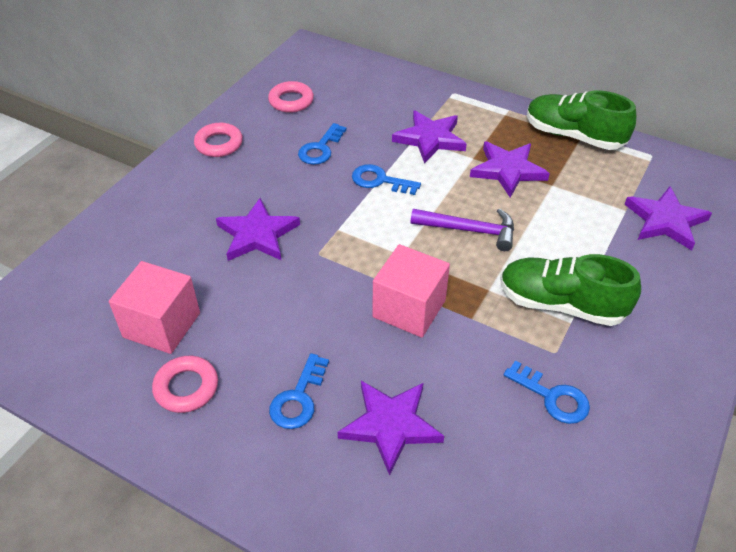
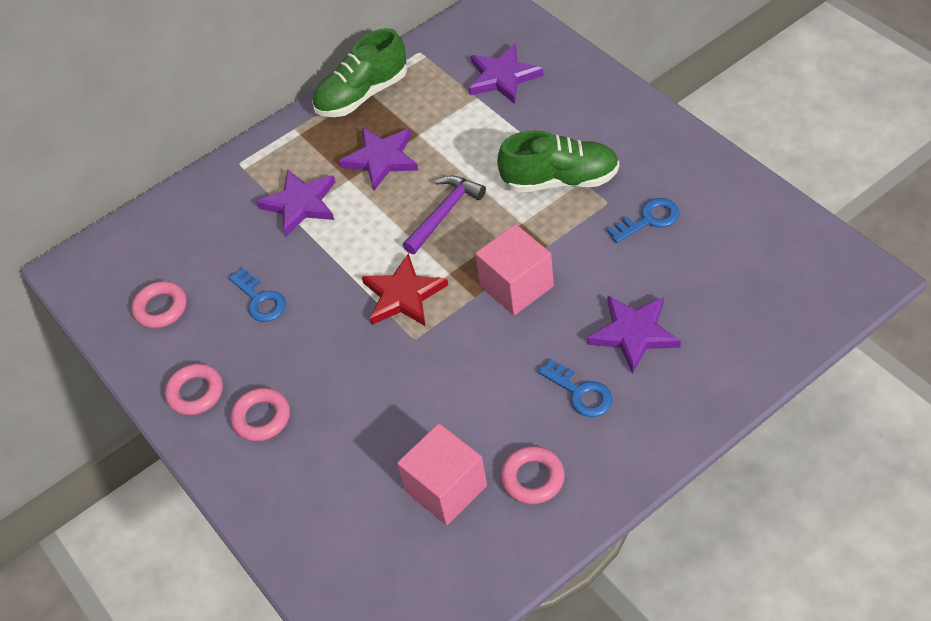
camera: 60 degrees left, 5 degrees up
purple star [216,198,300,261] -> none
blue key [352,164,421,195] -> none
green shoe [500,254,641,326] -> green shoe turned 135 degrees counterclockwise [497,130,619,193]
none -> pink ring [231,388,290,441]
none -> red star [362,253,448,326]

